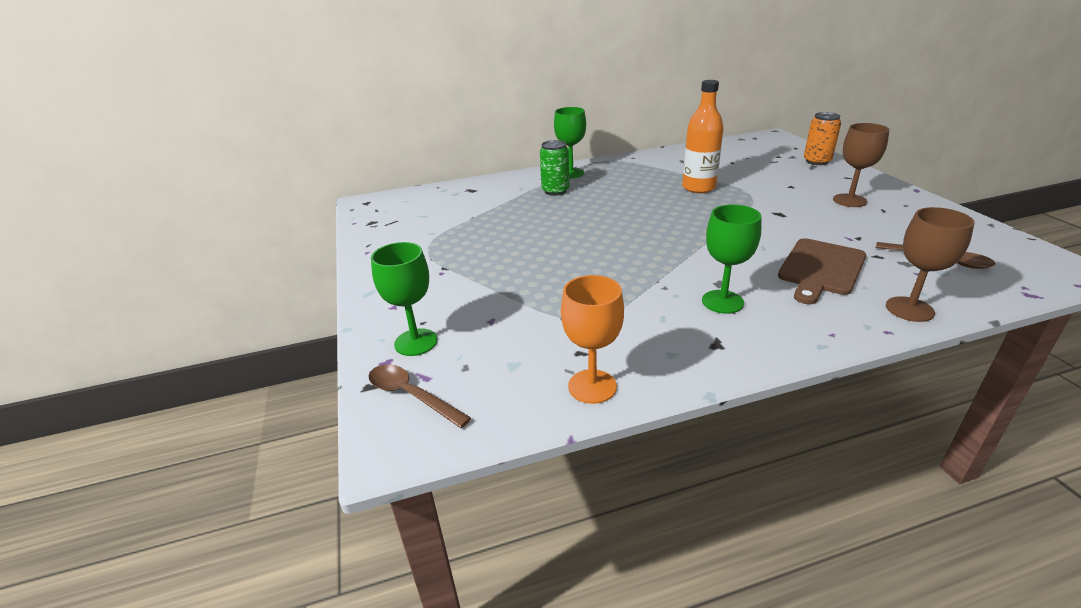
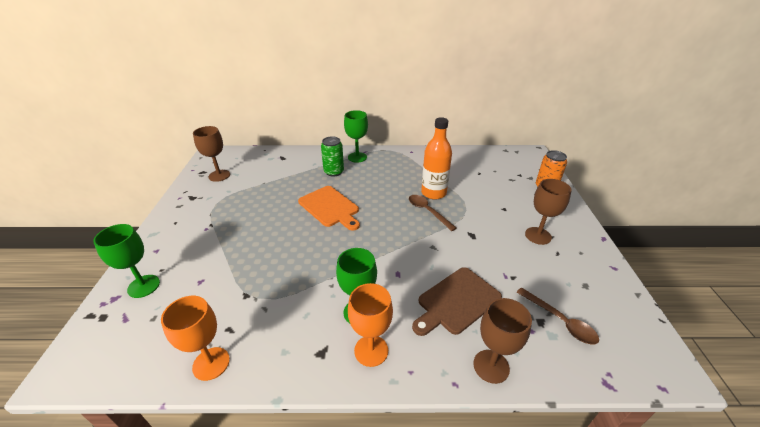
camera: 15 degrees right, 5 degrees up
brown spoon [369,364,471,428] -> brown spoon moved to [409,195,457,231]
none -> brown goblet [193,126,230,182]
none -> orange cutting board [298,186,360,231]
none -> orange goblet [348,283,393,367]

